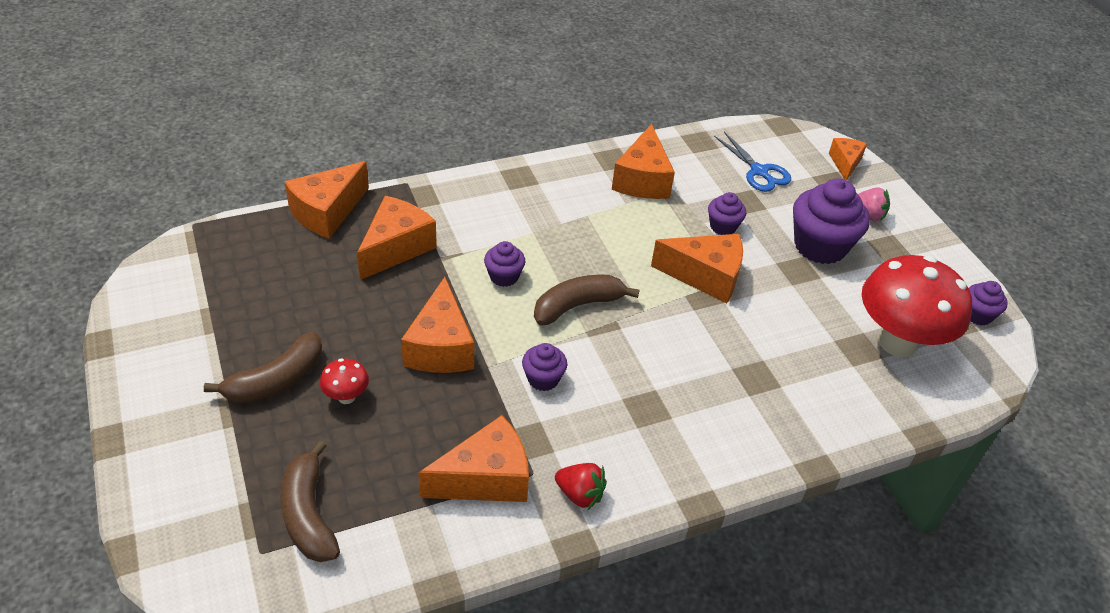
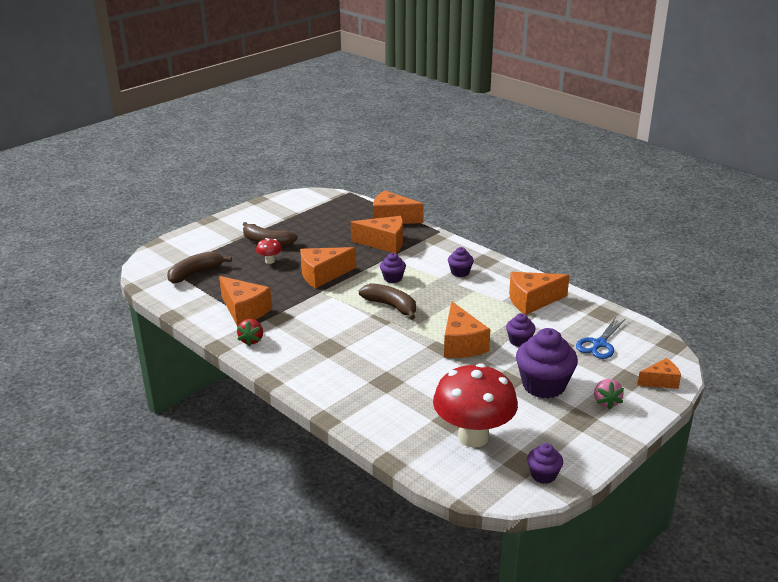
camera: 70 degrees right, 15 degrees down
purple cupcake [522,343,567,391] -> purple cupcake moved to [448,247,474,277]

